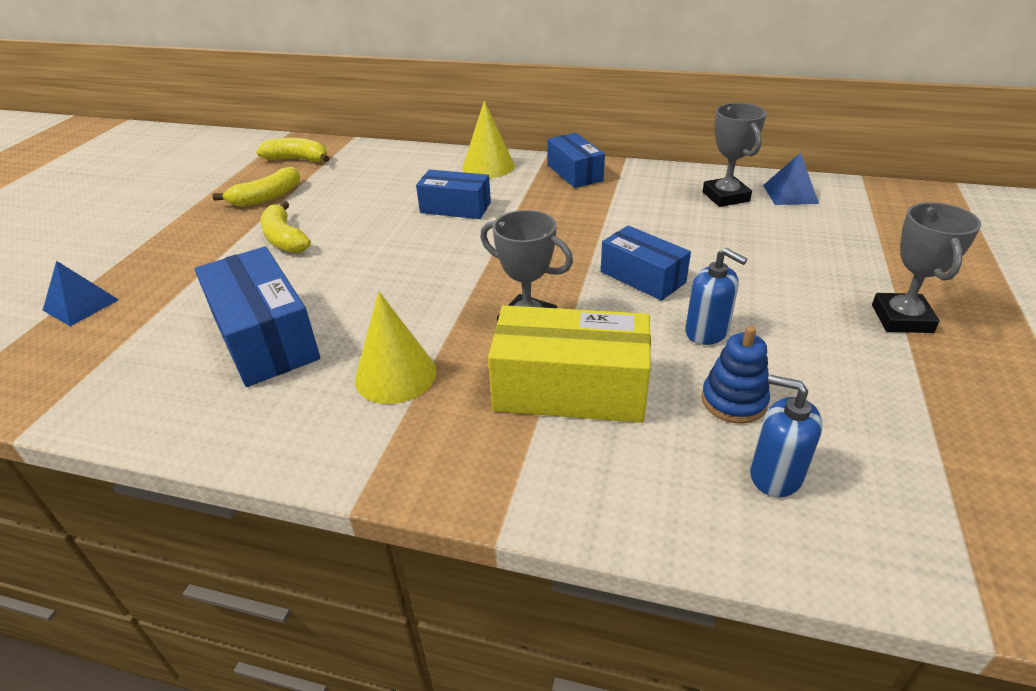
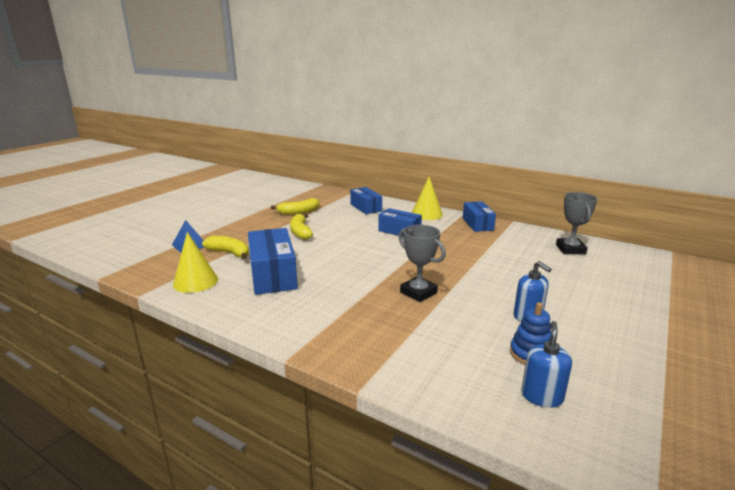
camera: 15 degrees right, 15 degrees down
yellow banana [256,138,330,162] -> yellow banana moved to [202,236,249,259]
yellow cone [355,291,436,404] -> yellow cone moved to [173,232,218,293]
yellow box [488,305,651,423] -> none
blue box [601,226,691,301] -> blue box moved to [350,187,382,214]
blue soap dispenser [750,375,823,497] -> blue soap dispenser turned 60 degrees clockwise [521,321,572,408]
blue pyramid [763,153,819,205] -> none
grey trophy [872,202,981,333] -> none

